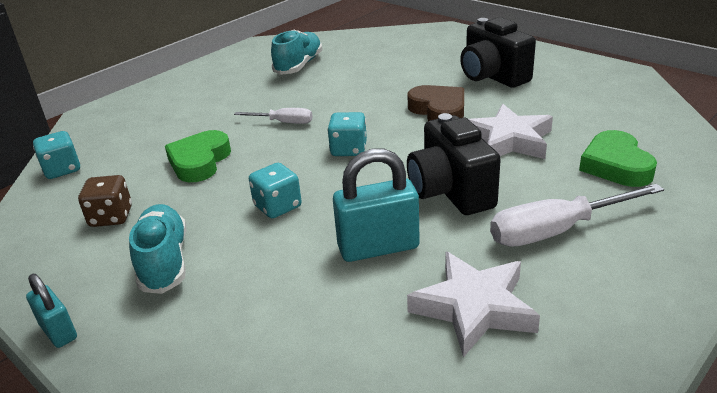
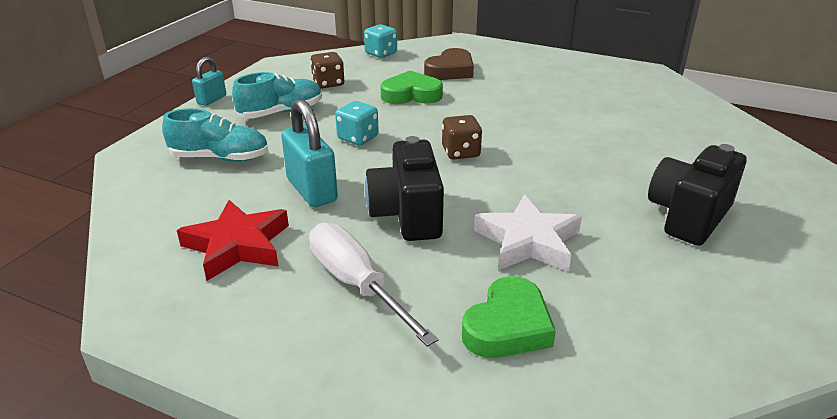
camera: 70 degrees right, 0 degrees up
white screwdriver [234,108,313,124] -> none
turquoise shoe [271,30,322,75] -> turquoise shoe moved to [162,108,268,162]
turquoise dice [327,112,367,156] -> brown dice [442,115,482,159]
brown heart [407,85,464,121] -> brown heart moved to [424,48,474,80]
black camera [407,113,501,215] -> black camera turned 60 degrees counterclockwise [365,136,444,241]
white star [407,252,540,358] -> red star [177,200,289,281]
green heart [579,130,657,187] -> green heart turned 150 degrees clockwise [462,276,556,358]

